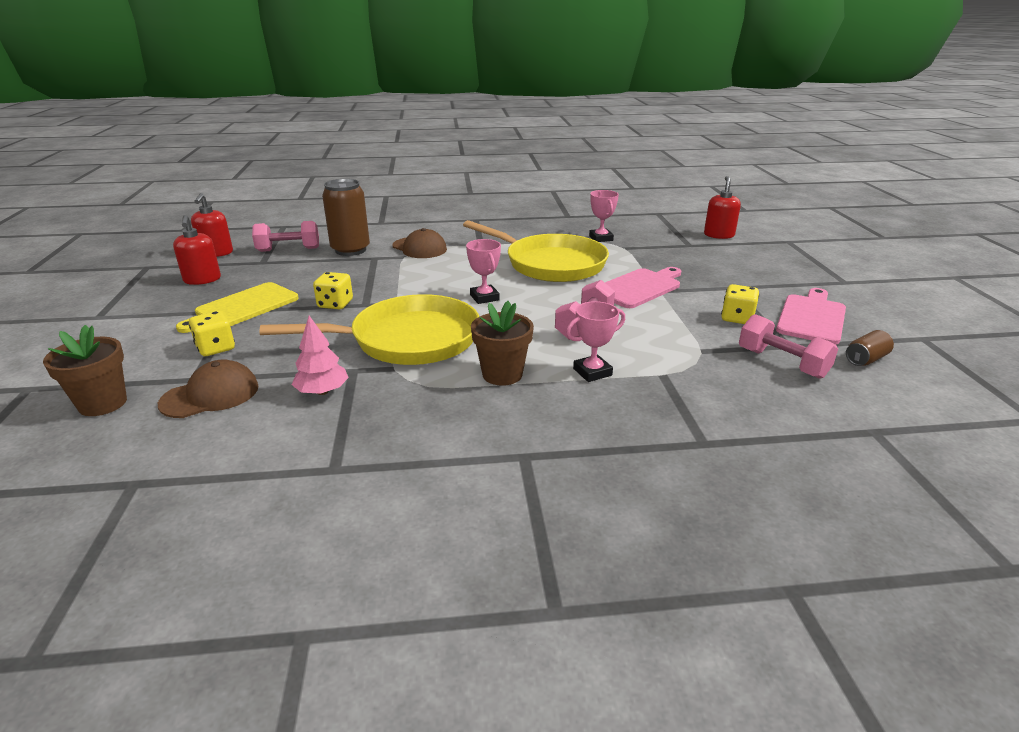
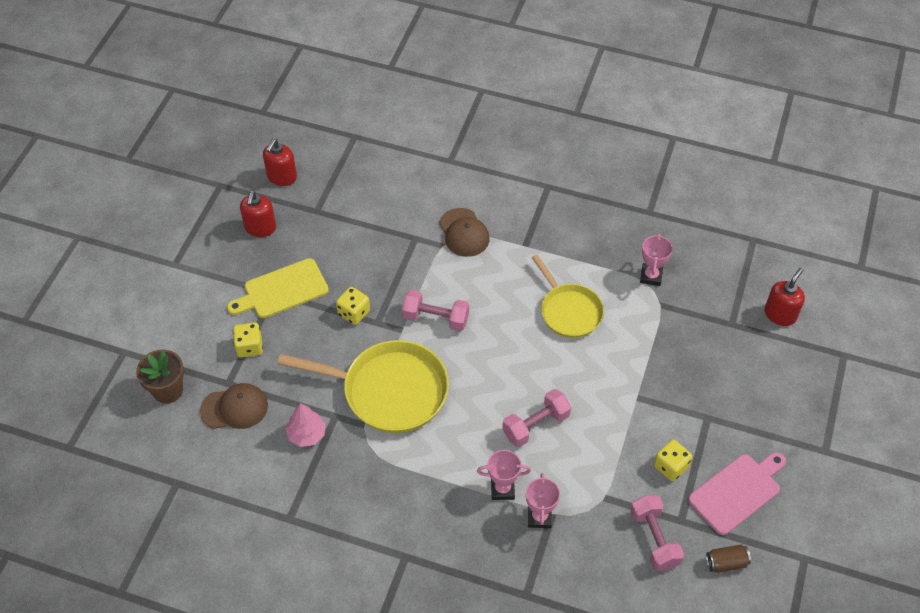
camera: 25 degrees right, 25 degrees up
pink dumbbell [252,221,319,252] -> pink dumbbell moved to [402,289,469,331]
brown can [322,179,370,256] -> none
yellow pan [463,220,609,282] -> yellow pan [532,255,604,338], size x0.63
pink trophy [466,239,501,304] -> pink trophy moved to [526,473,560,528]
brown flower pot [471,301,534,386] -> none
pink cutting board [605,267,681,308] -> none

